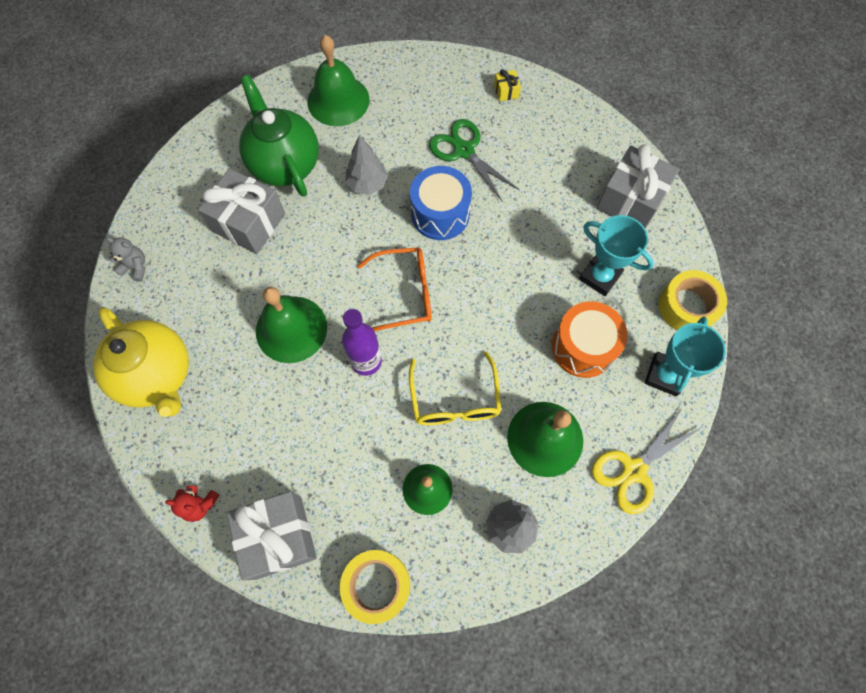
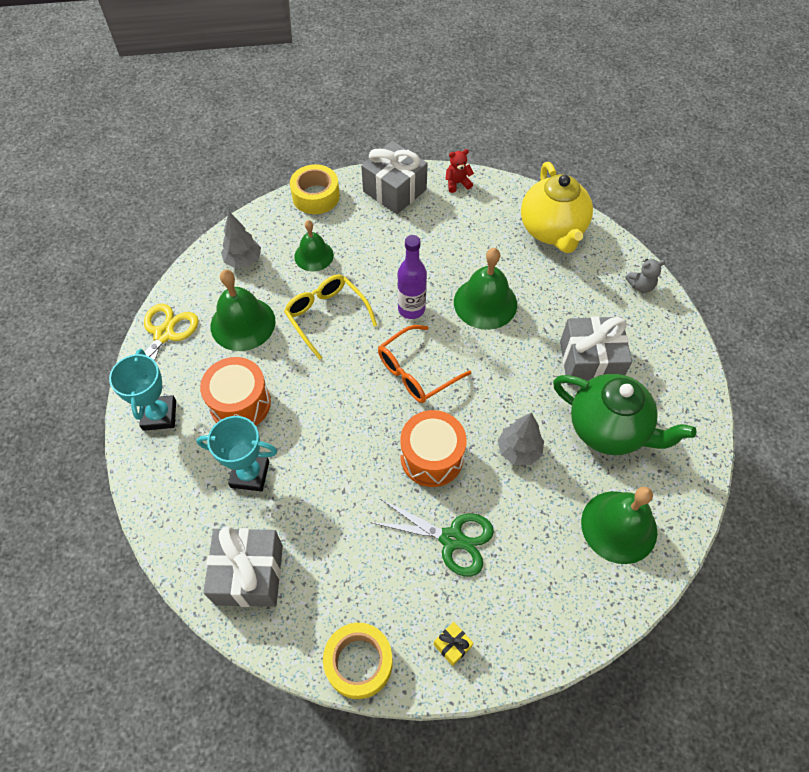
camera: 150 degrees right, 10 degrees down
yellow teapot [93,307,189,417] -> yellow teapot turned 120 degrees counterclockwise [521,162,593,253]
blue drum [410,166,472,240] -> orange drum [400,410,467,487]
yellow tape [659,270,727,330] -> yellow tape moved to [323,623,393,699]

